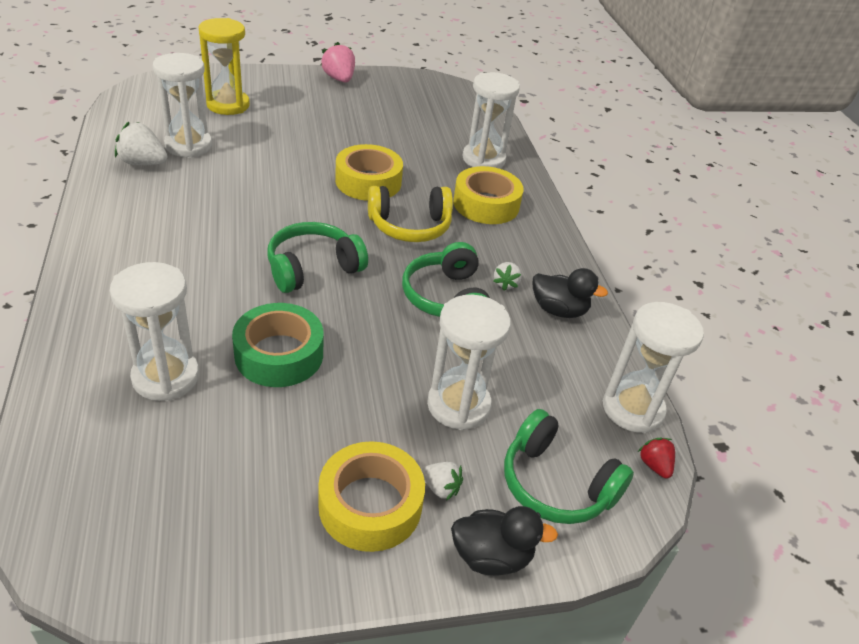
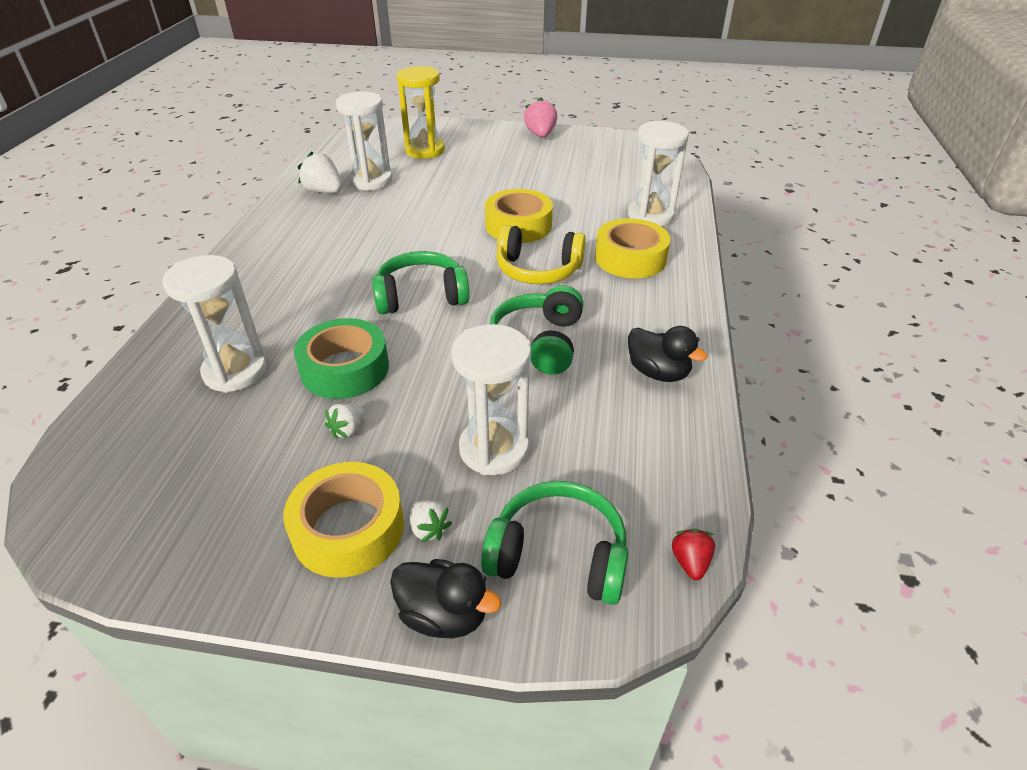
camera: 25 degrees right, 0 degrees up
white strawberry [493,262,522,291] -> white strawberry moved to [325,404,364,439]
green headphones [504,409,634,524] -> green headphones turned 135 degrees clockwise [481,481,629,605]
white hourglass [603,302,704,433] -> none

